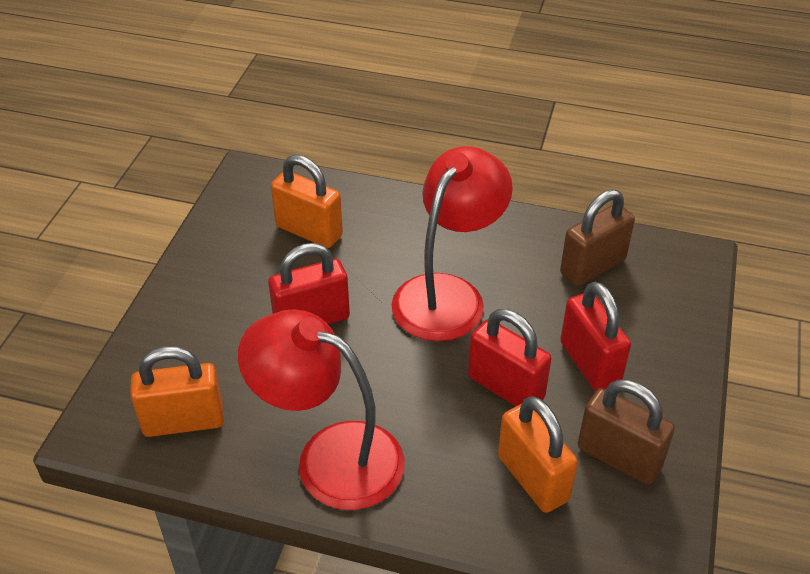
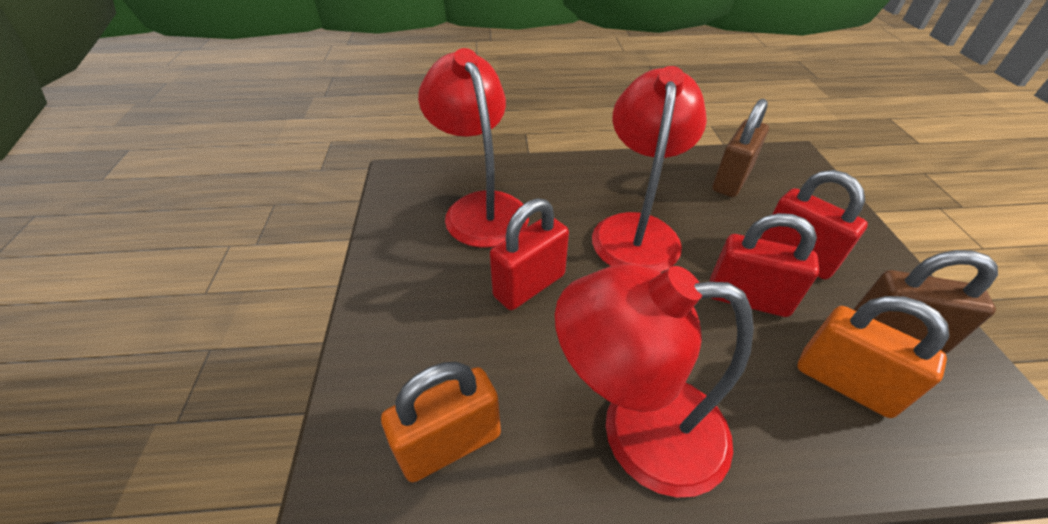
camera: 20 degrees left, 0 degrees up
orange padlock [271,155,343,248] -> red lamp [418,48,529,247]

